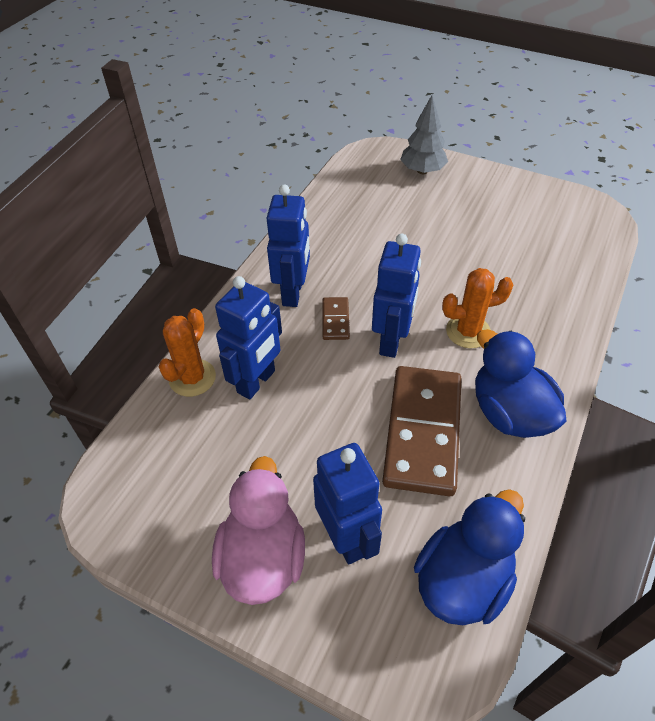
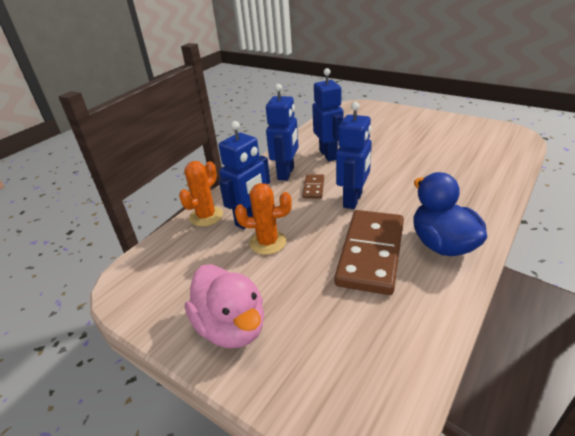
camera: 10 degrees right, 15 degrees down
pink duck [212,456,305,605] -> pink duck turned 135 degrees clockwise [185,264,264,348]
blue robot [313,443,382,564] -> blue robot moved to [312,68,344,161]
grey tree [400,95,448,174] -> none
blue duck [414,489,525,625] -> none
orange cactus [442,268,513,348] -> orange cactus moved to [235,183,292,255]

